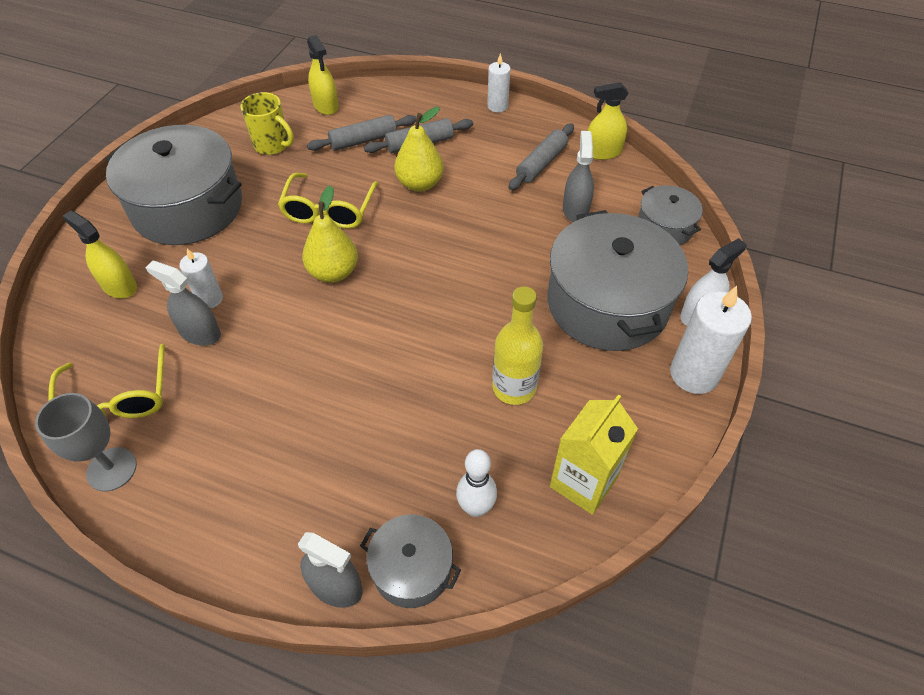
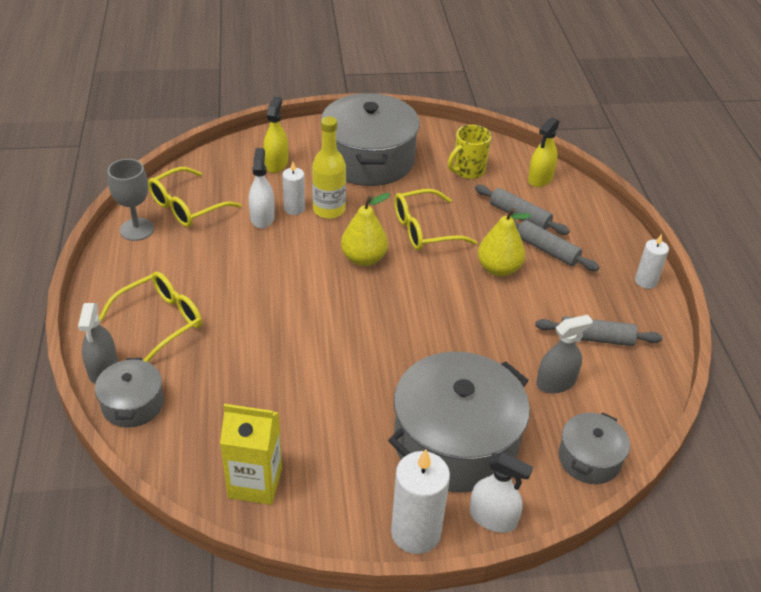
camera: 60 degrees right, 10 degrees down
grey spray bottle [145,261,221,346] -> white spray bottle [249,148,275,229]
yellow mug [241,92,294,155] -> yellow mug turned 45 degrees clockwise [448,125,491,179]
white bowling pin [456,449,497,517] -> none
yellow bottle [492,286,543,405] -> yellow bottle moved to [312,117,346,219]
yellow spray bottle [587,82,628,160] -> none
none -> yellow glasses [99,272,202,362]

